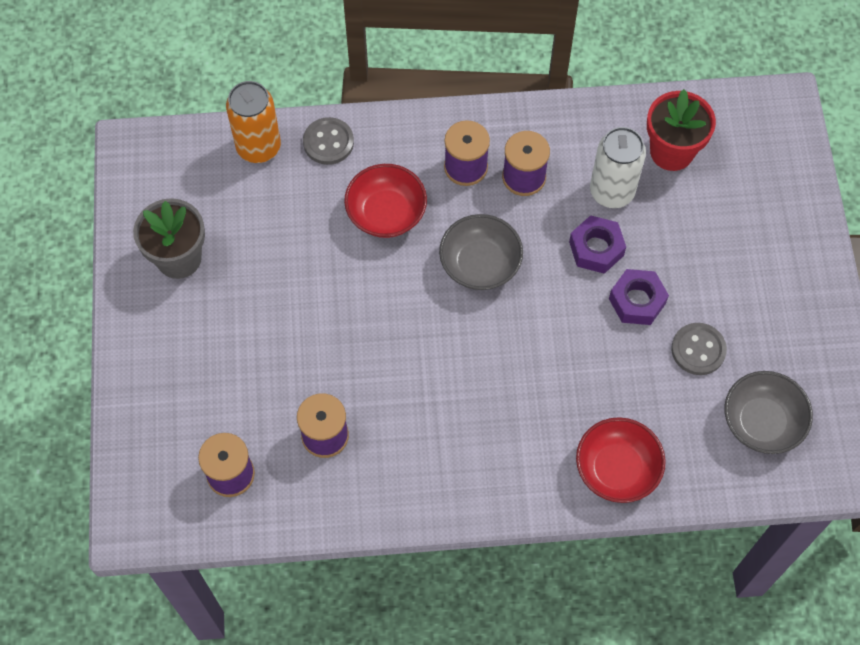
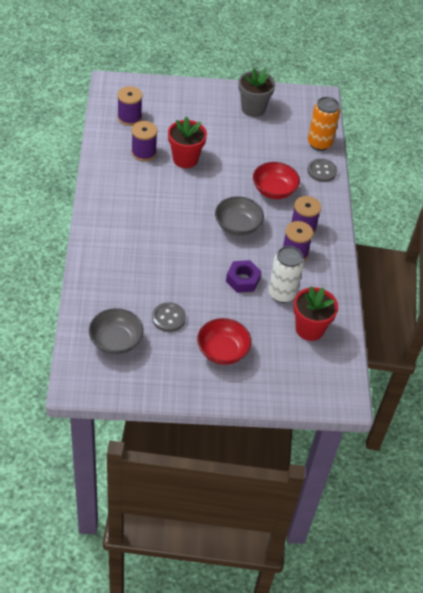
camera: 90 degrees right, 15 degrees down
red bowl [576,417,666,503] -> red bowl moved to [197,318,252,365]
purple nut [609,269,669,325] -> none
none -> red flower pot [168,116,207,168]

